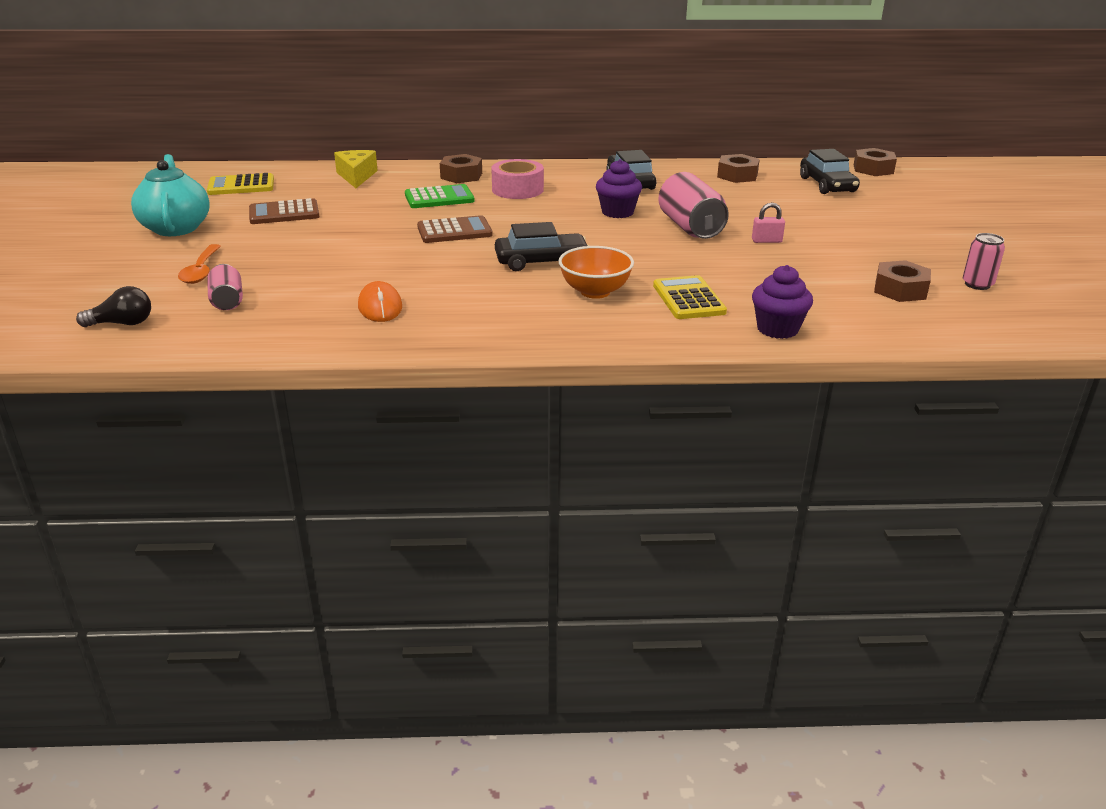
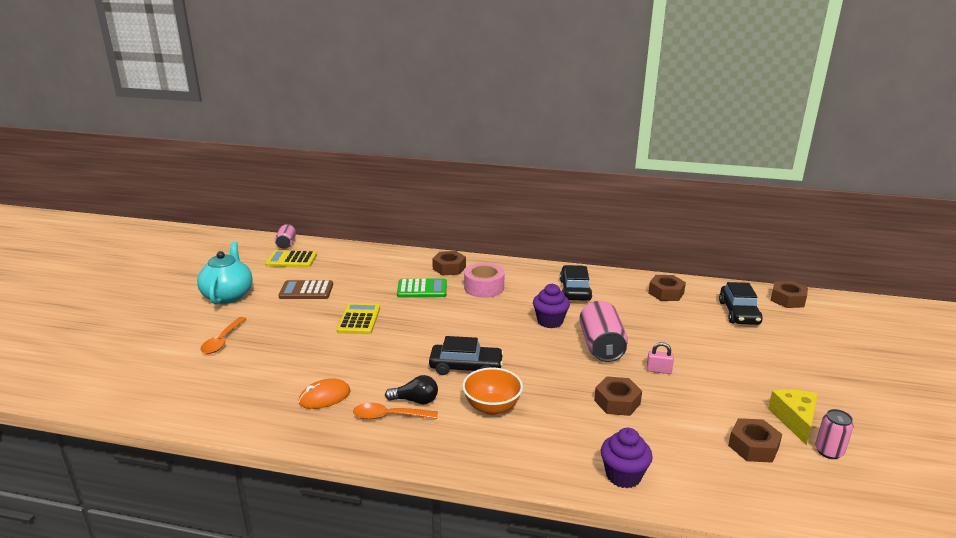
camera: 15 degrees right, 5 degrees down
black light bulb [76,286,151,327] -> black light bulb moved to [385,375,438,404]
pink can [207,264,243,310] -> pink can moved to [275,224,296,249]
yellow cheese [334,150,378,188] -> yellow cheese moved to [768,389,817,445]
orange mouse [358,281,402,322] -> orange mouse turned 60 degrees clockwise [299,378,351,409]
brown calculator [417,215,493,243] -> none
yellow calculator [653,275,727,319] -> yellow calculator moved to [337,303,380,334]
none -> orange spoon [353,403,438,420]
none -> brown nut [594,376,642,416]

